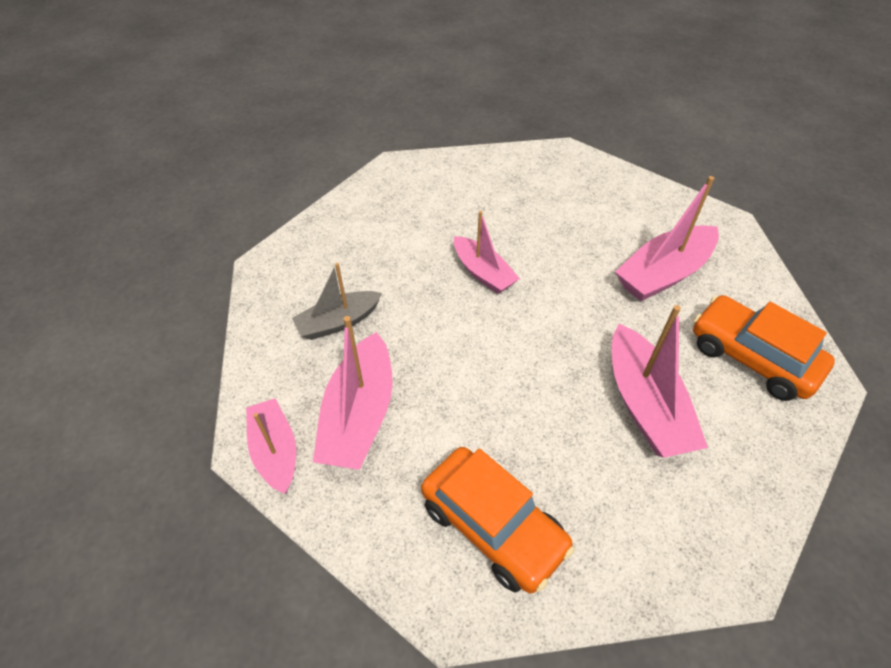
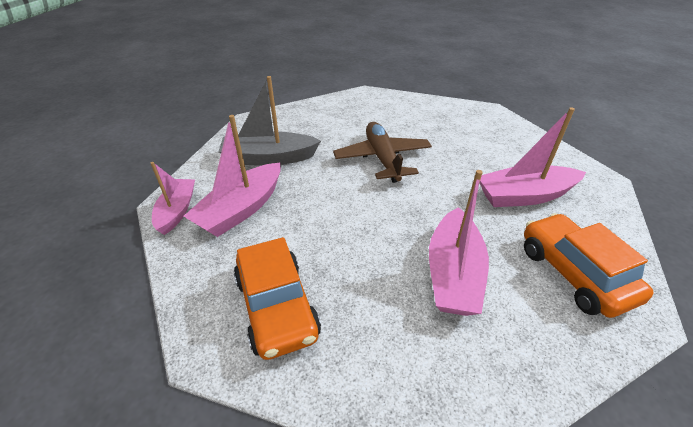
camera: 25 degrees right, 10 degrees down
grey boat [292,263,382,340] -> grey boat [219,76,321,166], size x1.52
pink boat [454,211,520,294] -> brown plane [333,122,432,183]

